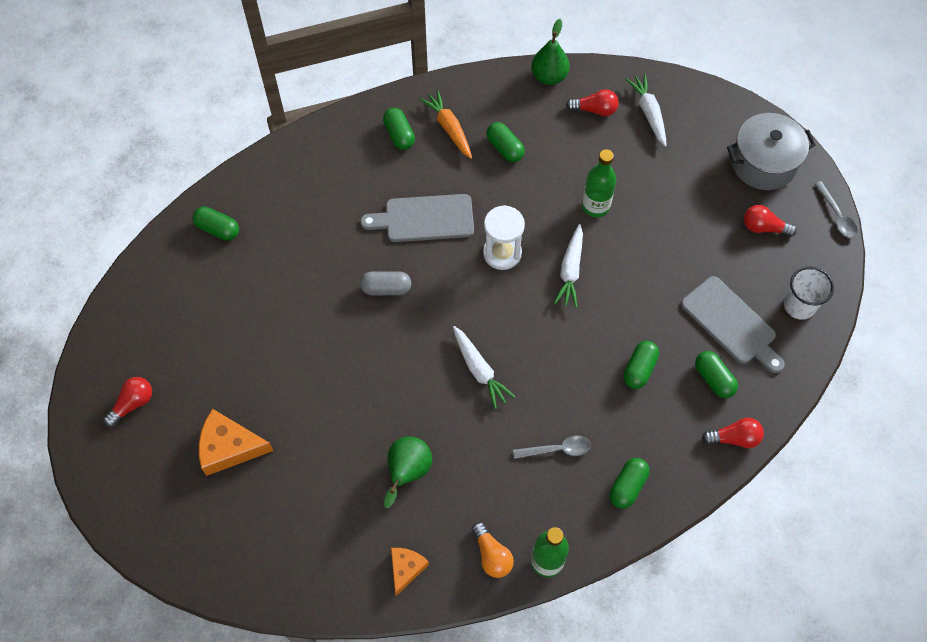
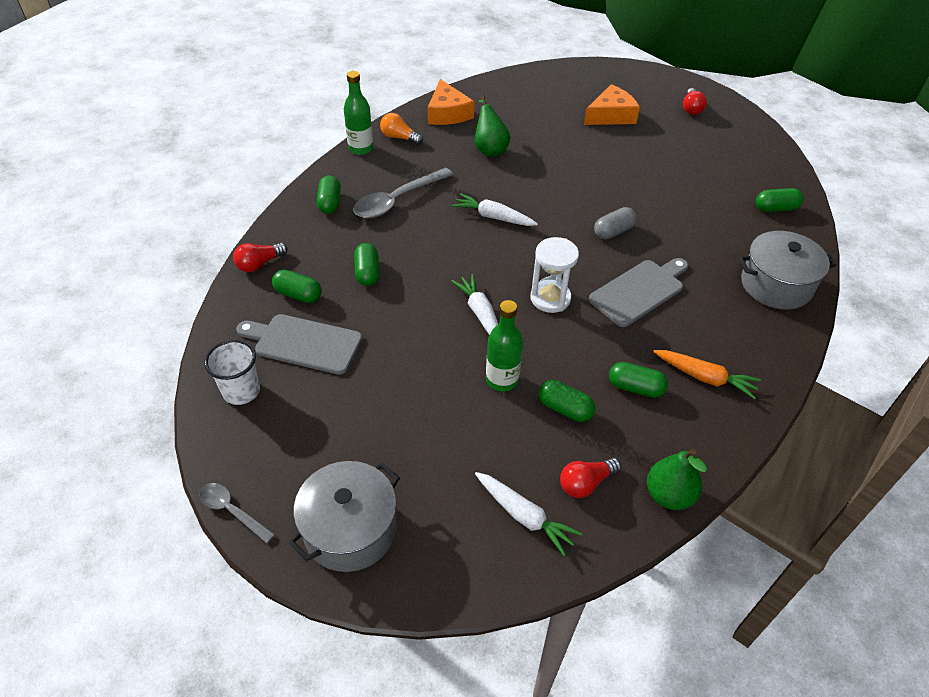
camera: 145 degrees right, 15 degrees down
green capsule [383,108,415,150] -> green capsule moved to [539,380,595,422]
orange cheese [391,548,429,596] -> orange cheese [428,79,474,125], size x1.62
grey spoon [513,436,591,459] -> grey spoon [353,168,453,218], size x1.77
red light bulb [744,205,797,237] -> none
none -> grey pot [739,231,836,310]

